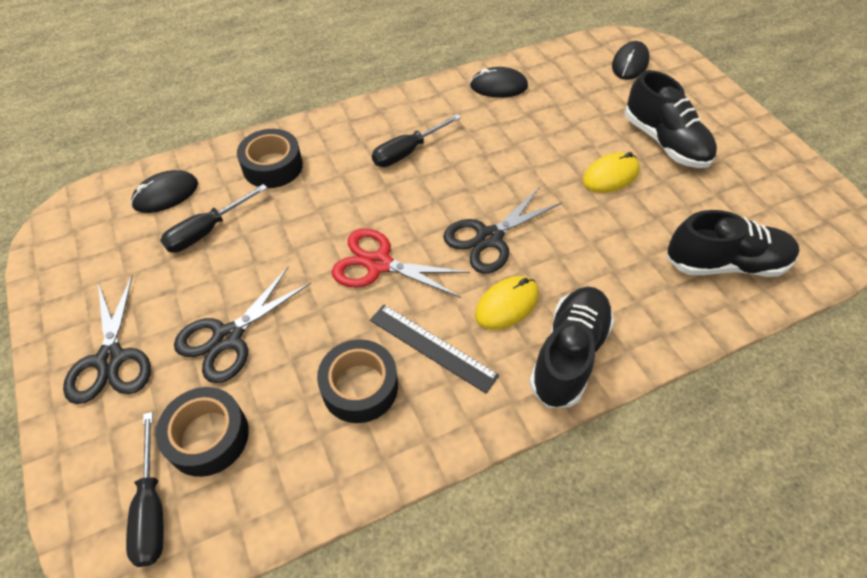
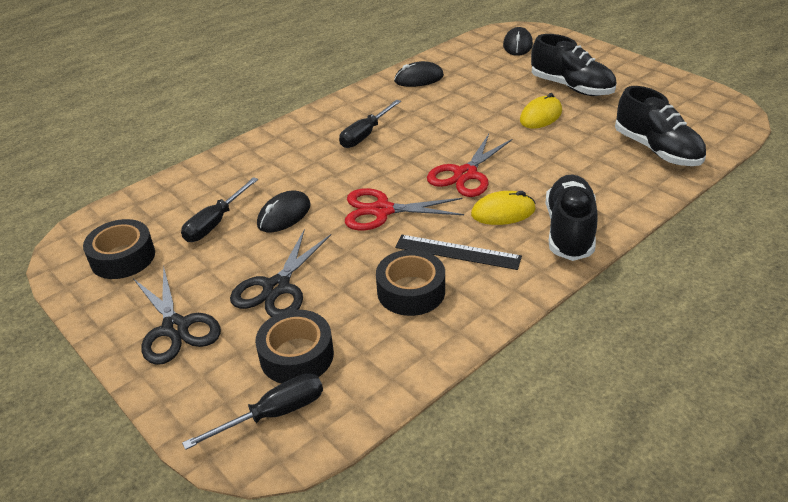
camera: 15 degrees left, 15 degrees down
black screwdriver [126,412,164,567] -> black screwdriver turned 90 degrees counterclockwise [182,373,323,450]
black mouse [131,170,198,213] -> black mouse moved to [257,190,311,232]
black tape [237,129,303,188] -> black tape moved to [83,219,155,279]
black scissors [443,187,562,274] -> red scissors [427,134,513,197]
yellow mouse [475,276,539,330] -> yellow mouse turned 45 degrees clockwise [471,191,536,225]
black shoe [666,210,800,277] -> black shoe turned 75 degrees clockwise [615,86,706,166]

